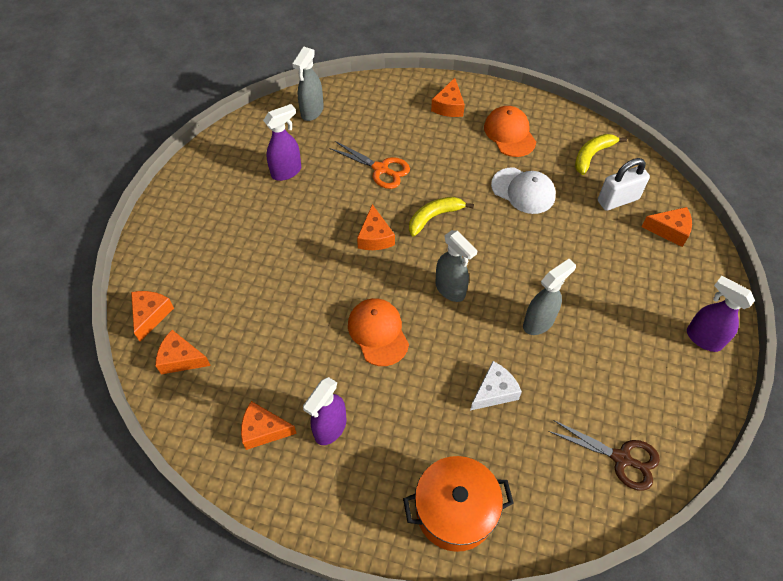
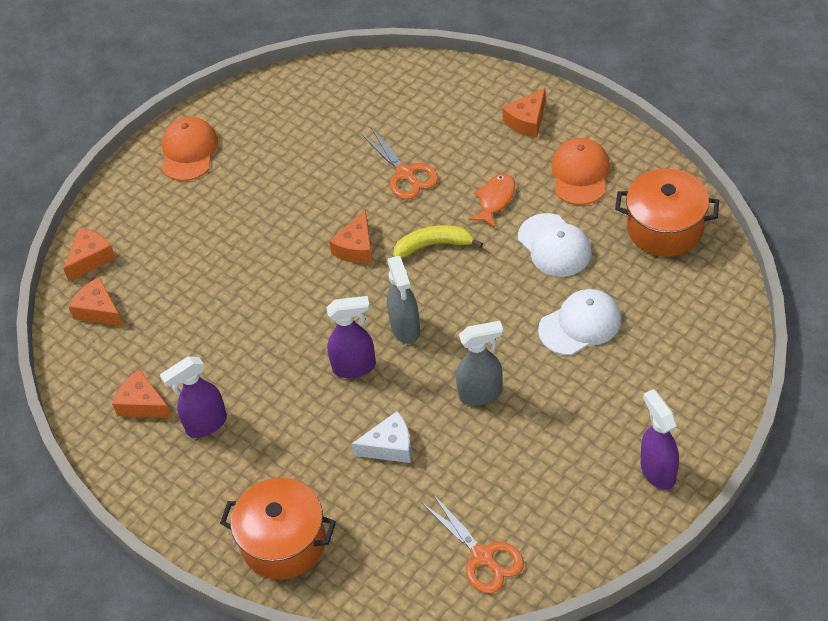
camera: 30 degrees right, 5 degrees down
purple spray bottle [263,104,301,181] -> purple spray bottle moved to [326,296,376,378]
grey spray bottle [292,47,324,121] -> none
orange cap [348,298,409,366] -> orange cap moved to [162,117,218,181]
brown scissors [548,420,660,491] -> orange scissors [422,494,524,594]
yellow banana [575,134,627,175] -> orange pot [615,169,719,257]
white padlock [598,158,650,211] -> none
orange cheese [641,207,692,247] -> none
none -> orange fish [469,174,515,228]
none -> white cap [538,289,621,355]

